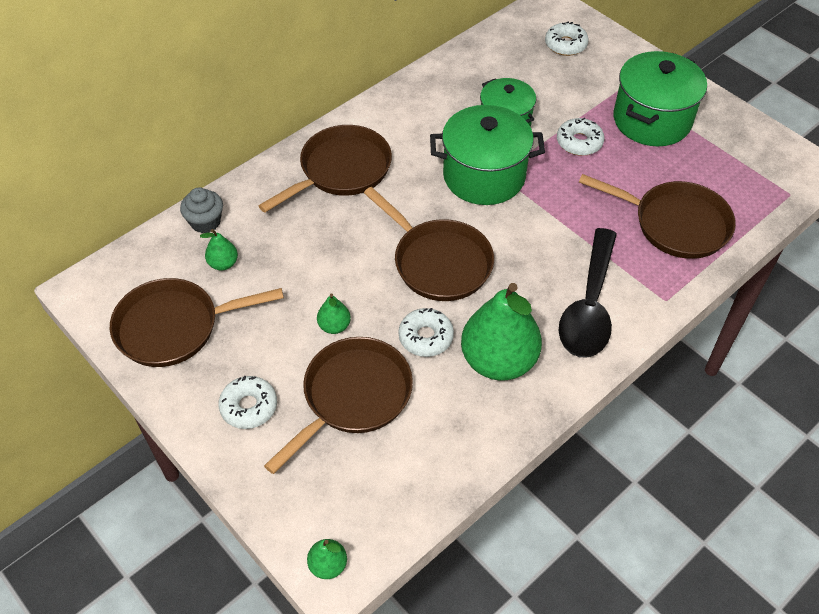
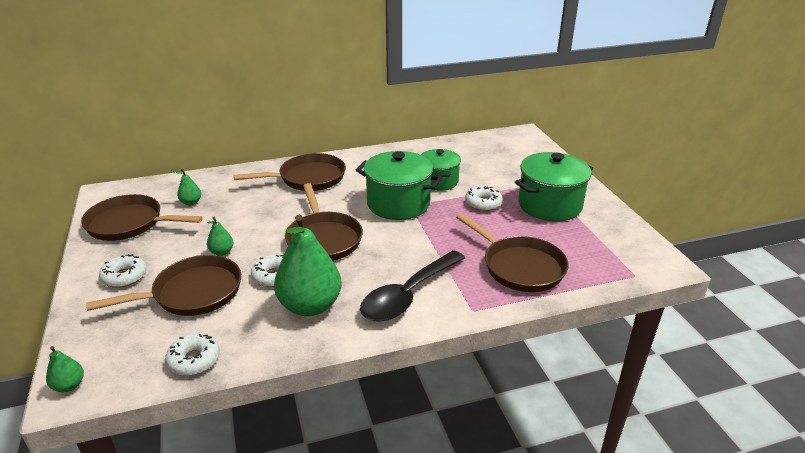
camera: 25 degrees right, 20 degrees down
grey cupcake [180,187,223,233] -> none
white donut [545,22,589,56] -> white donut moved to [165,333,220,376]

